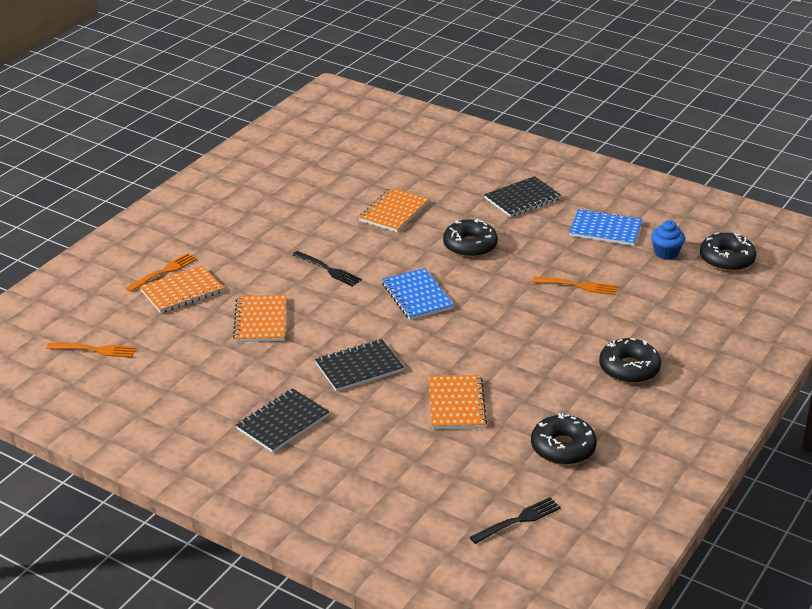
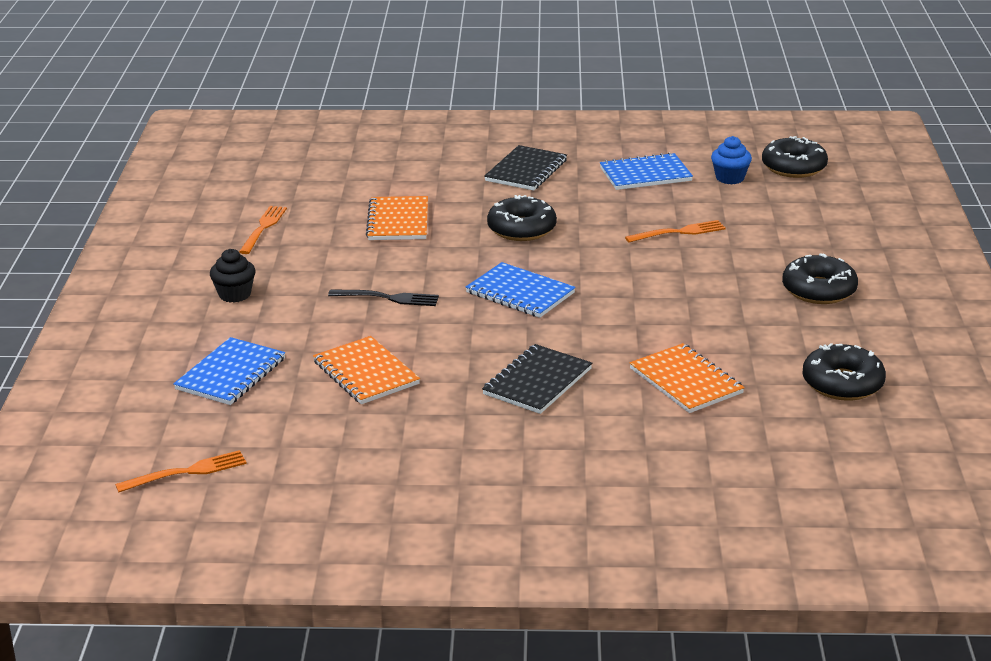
camera: 30 degrees left, 5 degrees down
orange fork [125,253,197,292] -> orange fork moved to [239,206,287,254]
orange notebook [139,265,223,313] -> blue notebook [173,337,285,405]
black notebook [236,388,329,453] -> none
black fork [470,497,561,544] -> none
none -> black cupcake [210,249,255,303]

